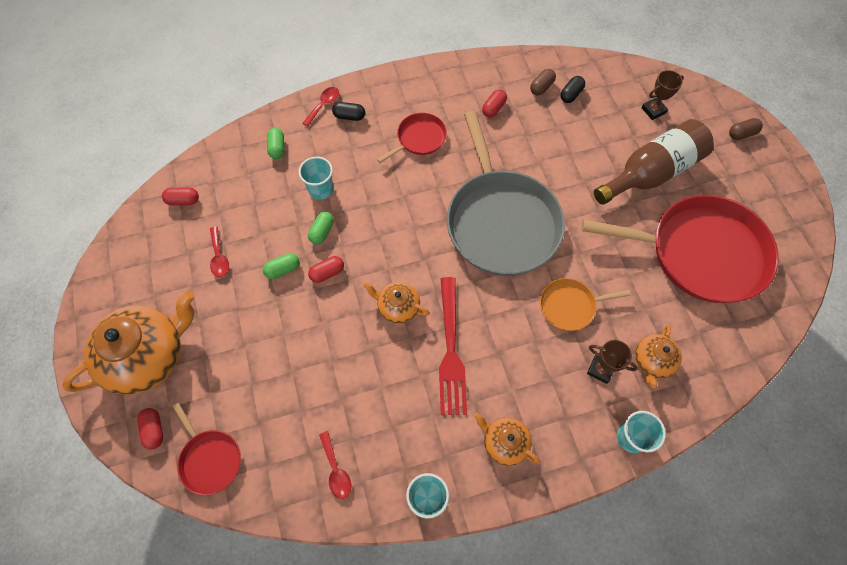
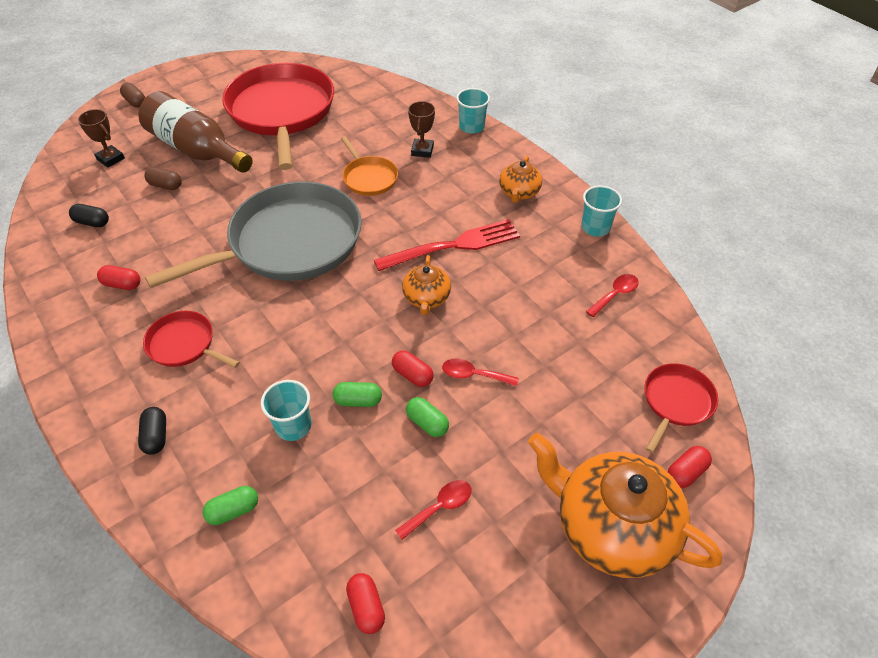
camera: 110 degrees left, 15 degrees down
red spoon [303,87,339,126] -> red spoon moved to [442,358,518,386]
brown capsule [530,69,556,96] -> brown capsule moved to [145,167,182,190]
orange teapot [635,325,682,388] -> none

